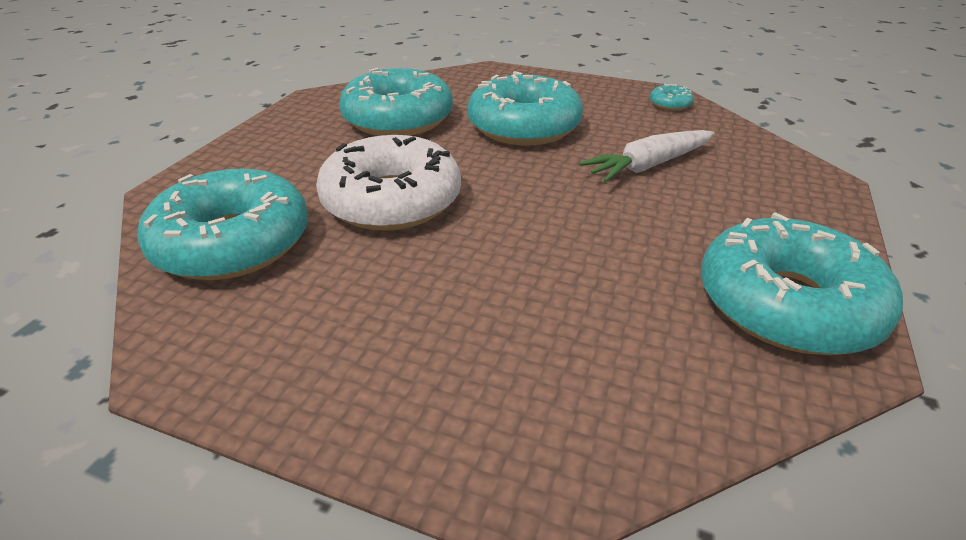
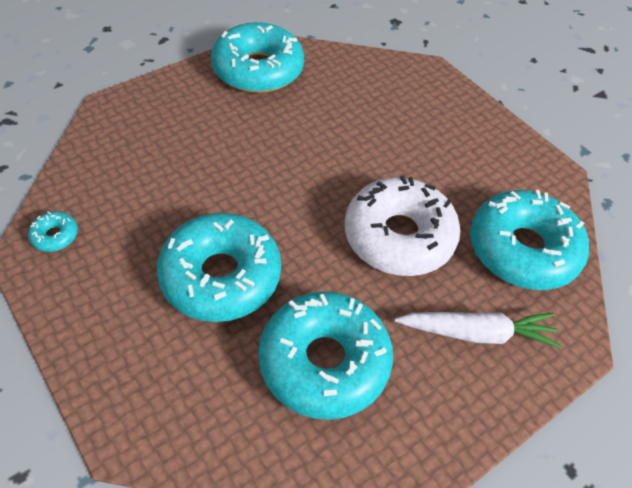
camera: 150 degrees left, 15 degrees up
white carrot [579,130,715,182] -> white carrot moved to [395,312,561,348]

